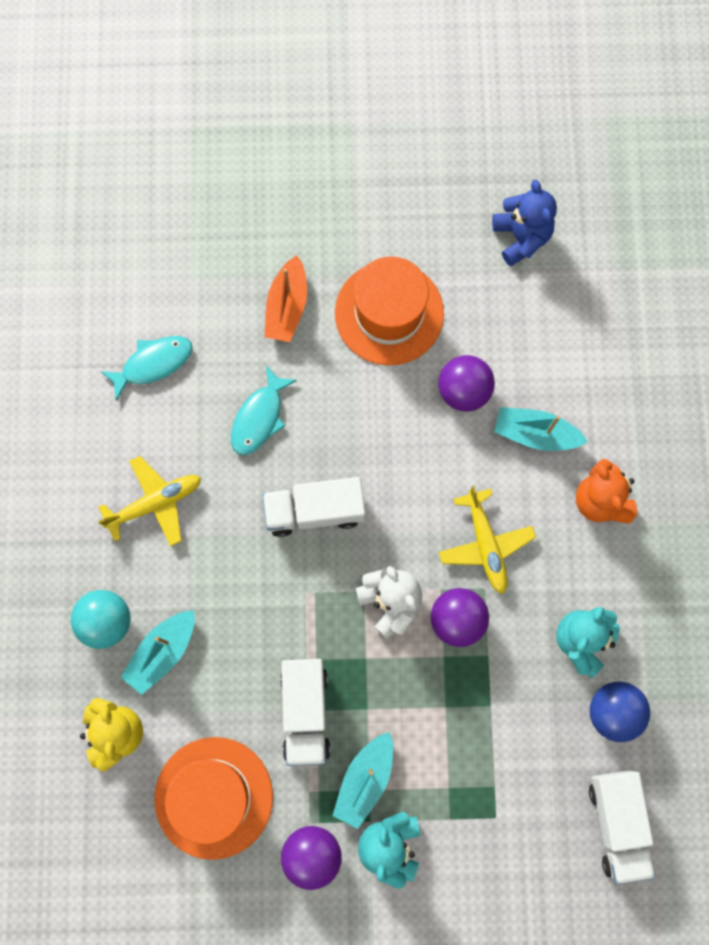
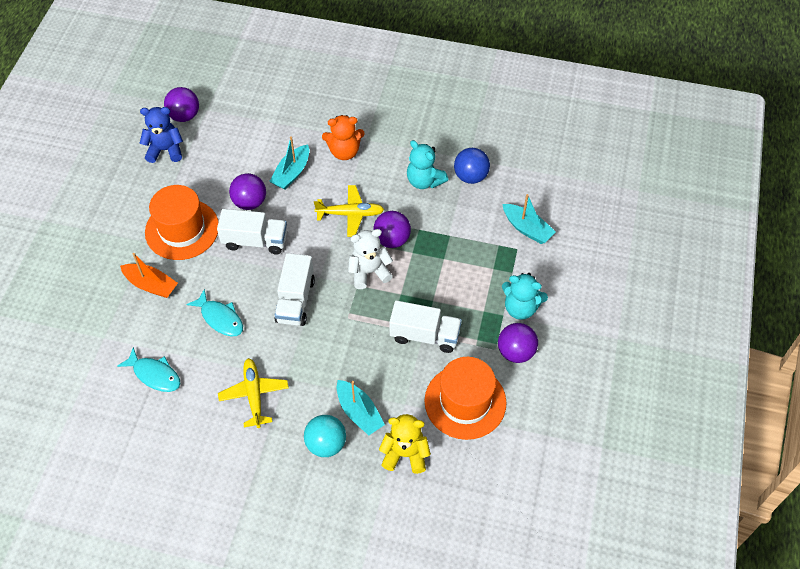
camera: 75 degrees left, 20 degrees down
turquoise fish [100,336,193,401] -> turquoise fish turned 135 degrees clockwise [117,347,181,392]
turquoise boat [332,732,393,829] -> turquoise boat moved to [502,194,556,244]
white truck [589,770,655,885] -> white truck moved to [217,209,287,254]
none -> purple ball [164,87,199,122]

